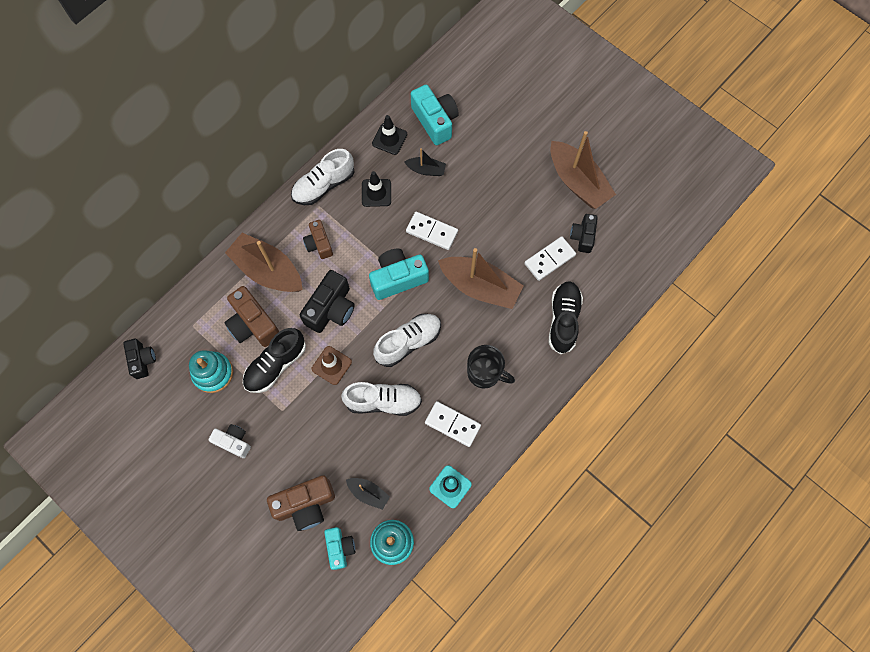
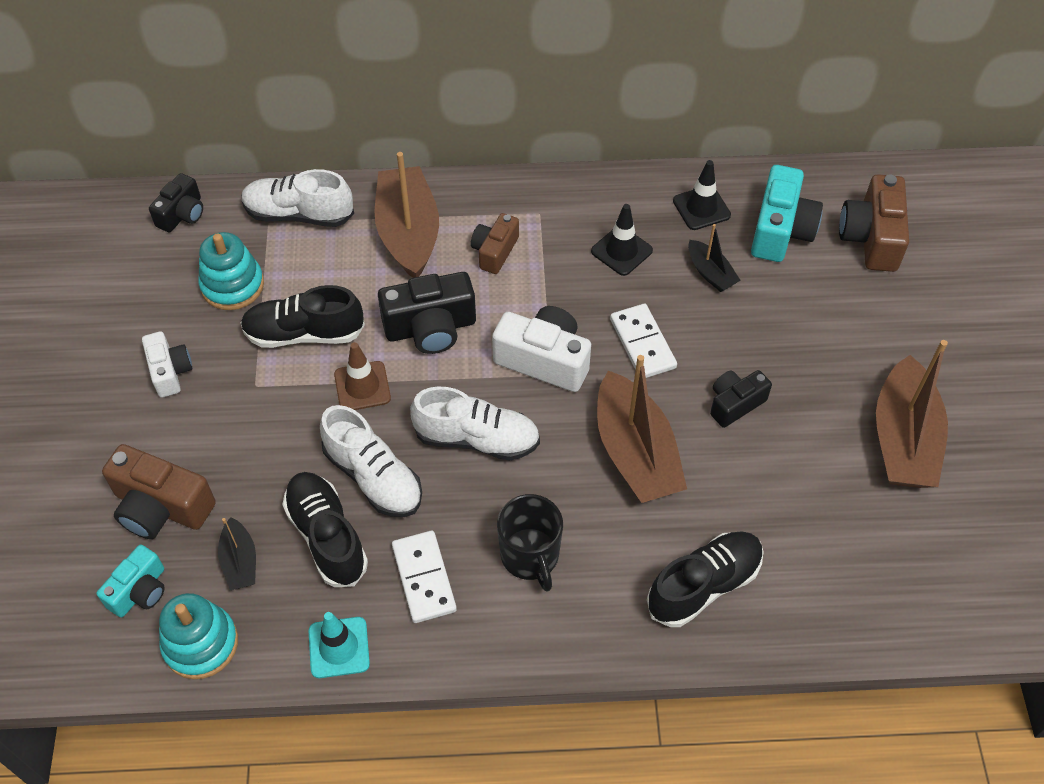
camera: 45 degrees right, 15 degrees down
brown camera [224,286,279,347] -> brown camera moved to [839,174,909,272]
white shoe [291,149,354,205] -> white shoe moved to [241,169,354,227]
turquoise camera [369,249,429,300] -> white camera [492,306,591,392]
white domino [524,236,576,281] -> none
black camera [570,214,598,253] -> black camera moved to [710,370,772,428]
none -> black shoe [282,472,368,587]

